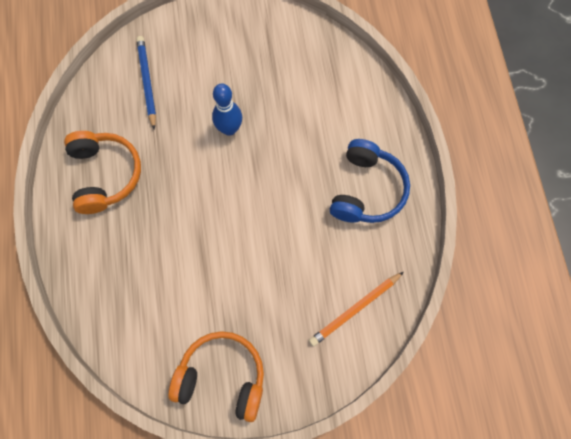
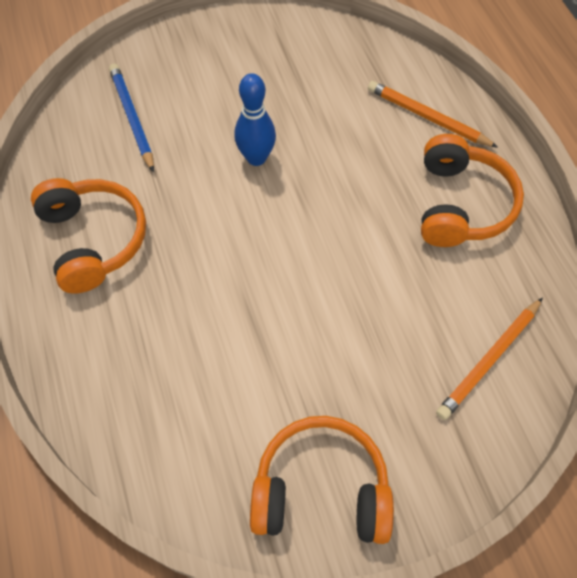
camera: 10 degrees left, 10 degrees down
blue headphones [330,139,410,223] -> orange headphones [421,134,524,247]
none -> orange pencil [368,81,498,148]

